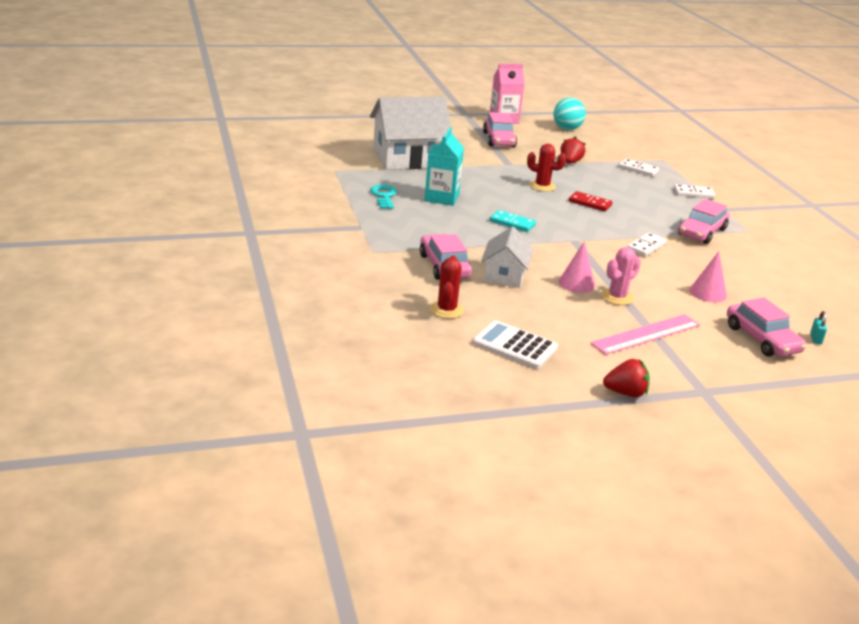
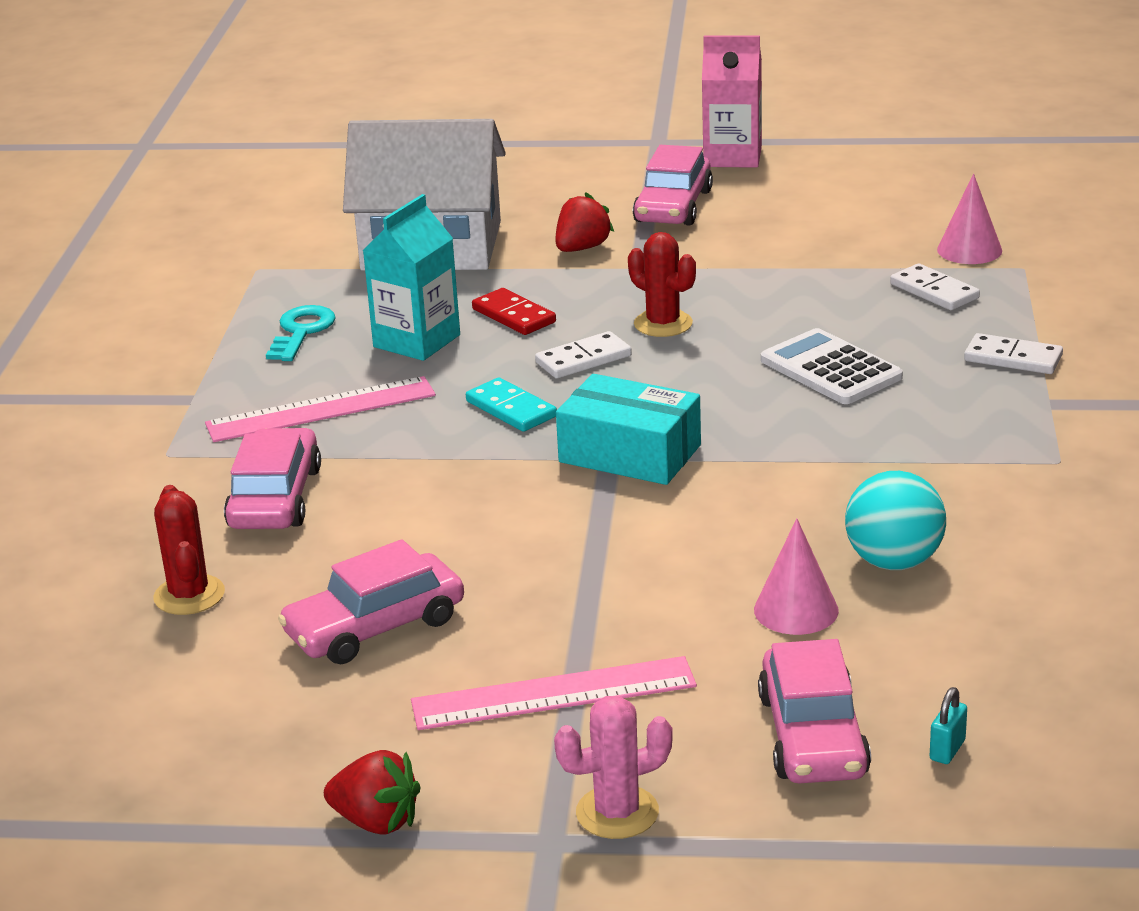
camera: 25 degrees right, 0 degrees up
red cactus [430,256,464,319] -> red cactus turned 45 degrees counterclockwise [153,485,225,615]
white calculator [473,320,558,369] -> white calculator moved to [761,328,903,404]
white house [481,226,533,288] -> none
turquoise ball [553,98,586,130] -> turquoise ball moved to [845,471,946,570]
pink cone [558,241,595,293] -> pink cone moved to [937,174,1002,264]
red strawberry [560,136,585,164] -> red strawberry moved to [556,192,614,252]
red domino [569,191,613,211] -> red domino moved to [472,288,556,335]
pink cactus [601,247,641,305] -> pink cactus moved to [554,696,673,839]
white domino [627,233,666,256] -> white domino moved to [535,331,632,379]
pink car [678,199,730,244] -> pink car moved to [278,539,464,664]
none -> pink ruler [205,376,436,442]
none -> turquoise box [556,374,701,485]

